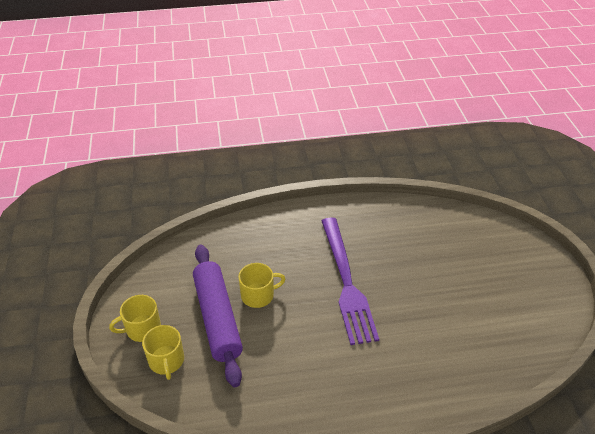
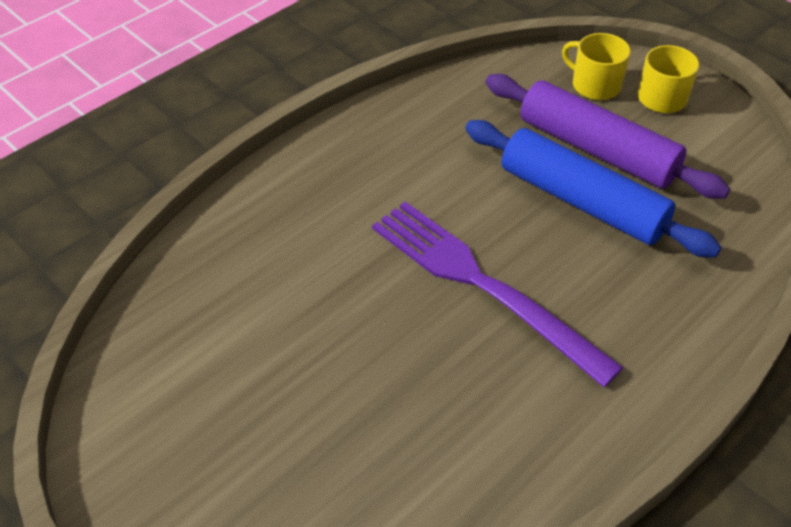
camera: 145 degrees right, 5 degrees up
yellow mug [238,263,285,308] -> blue rolling pin [465,120,721,258]

